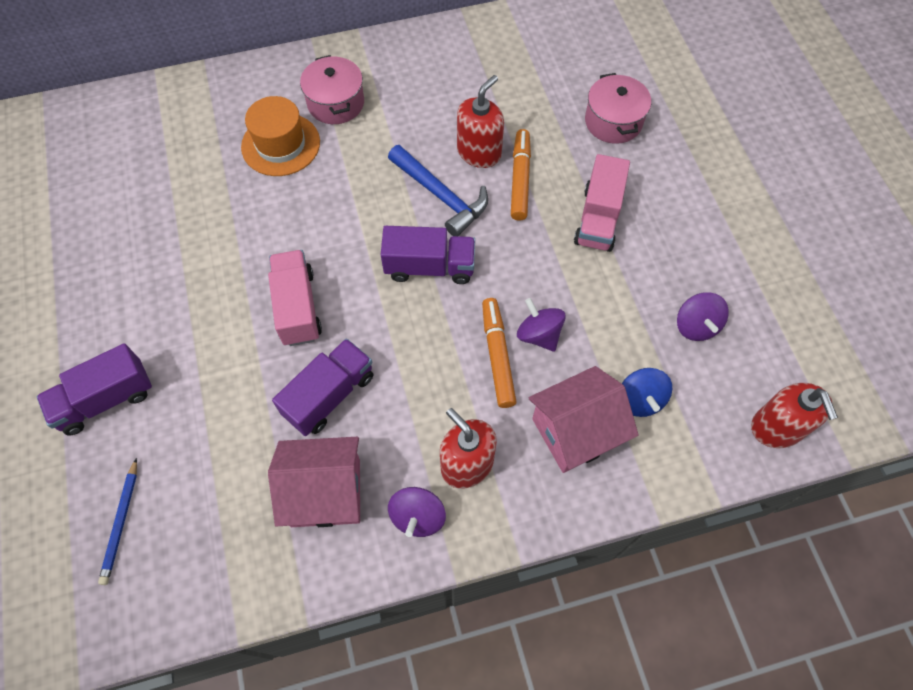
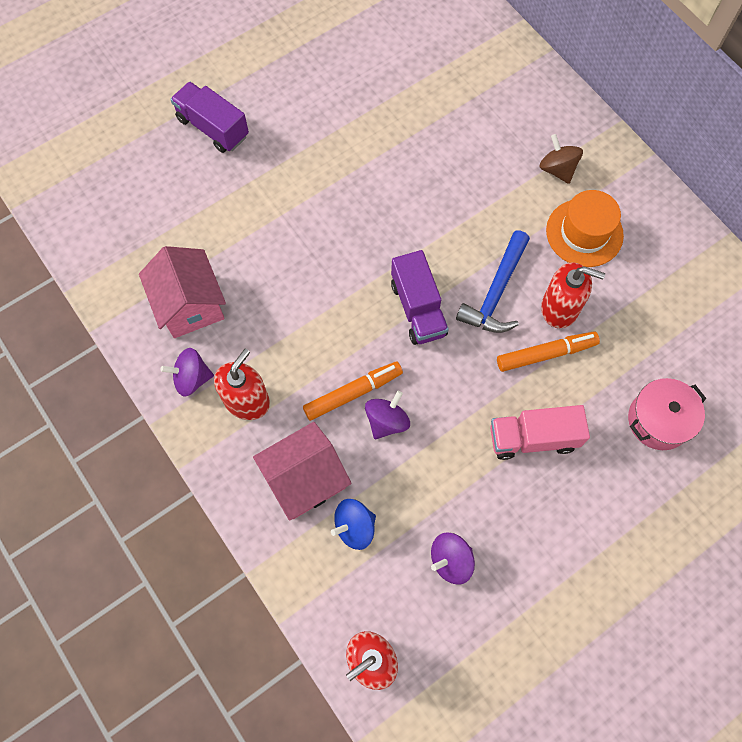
camera: 70 degrees right, 5 degrees up
blue pencil [98,458,137,585] -> none
orange hat [241,96,320,176] -> orange hat moved to [546,190,624,267]
pink truck [268,250,322,346] -> none
purple truck [272,338,373,436] -> none
pink pot [300,55,364,124] -> brown spinning top [539,134,583,184]
pink house [529,366,639,473] -> pink house turned 75 degrees counterclockwise [253,422,352,521]

